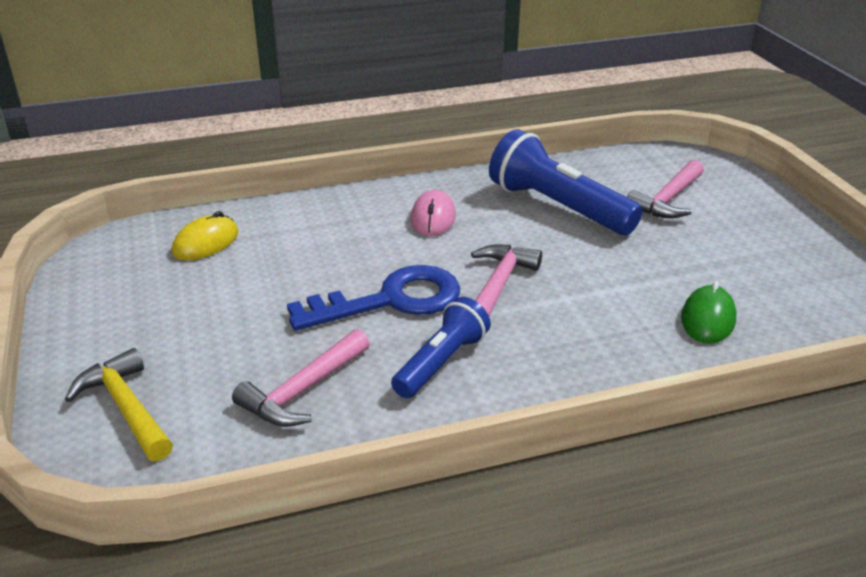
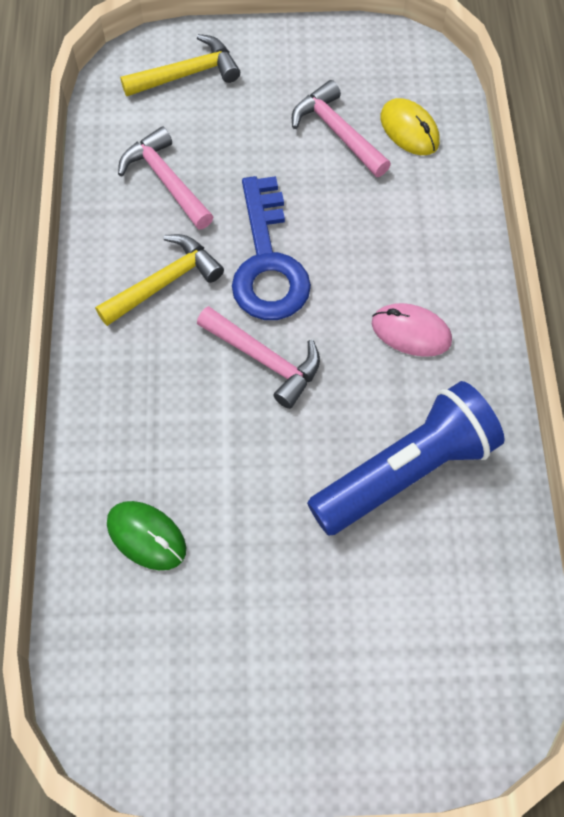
camera: 105 degrees right, 30 degrees up
blue flashlight [391,297,491,398] -> yellow hammer [95,234,224,326]
pink hammer [627,160,704,218] -> pink hammer moved to [292,80,391,177]

